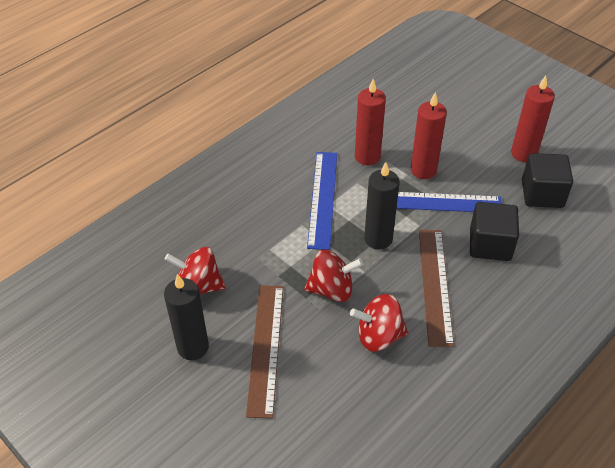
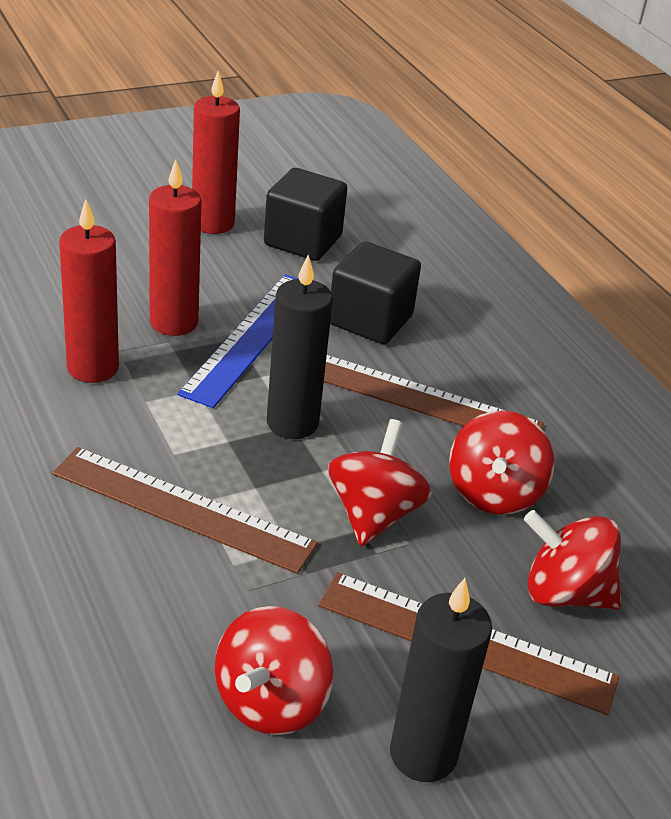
camera: 75 degrees left, 10 degrees down
blue ruler [307,152,337,250] -> none
none -> brown ruler [52,447,318,574]
none -> red spinning top [524,510,621,609]

